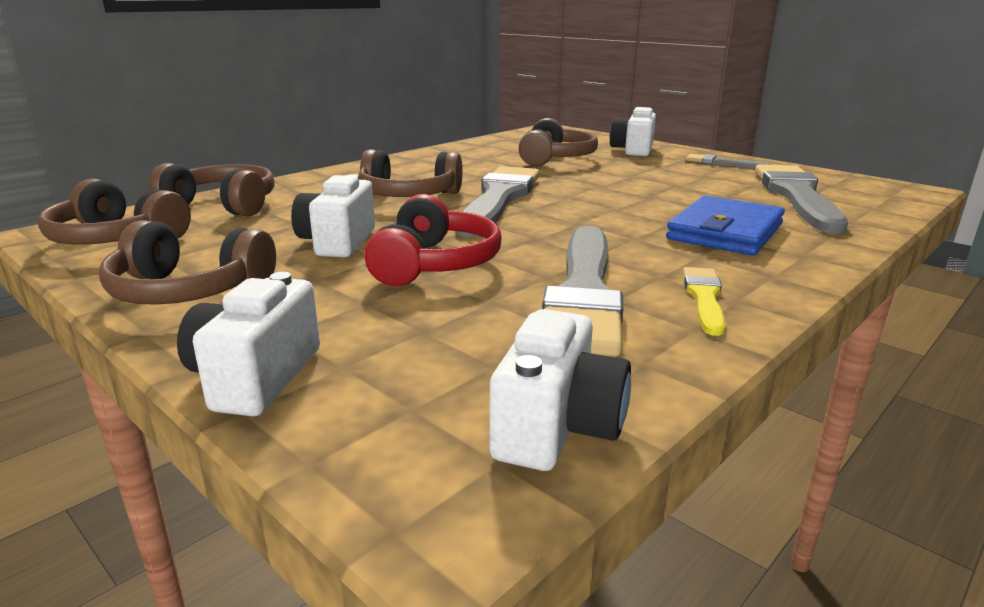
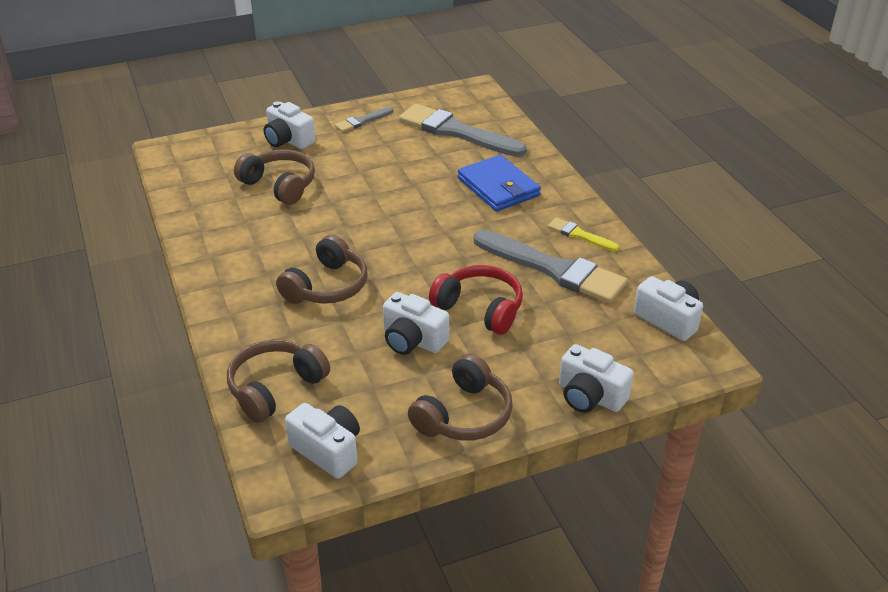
camera: 65 degrees left, 15 degrees up
brown headphones [38,178,191,245] -> white camera [285,403,360,479]
grey brush [455,166,540,237] -> none

